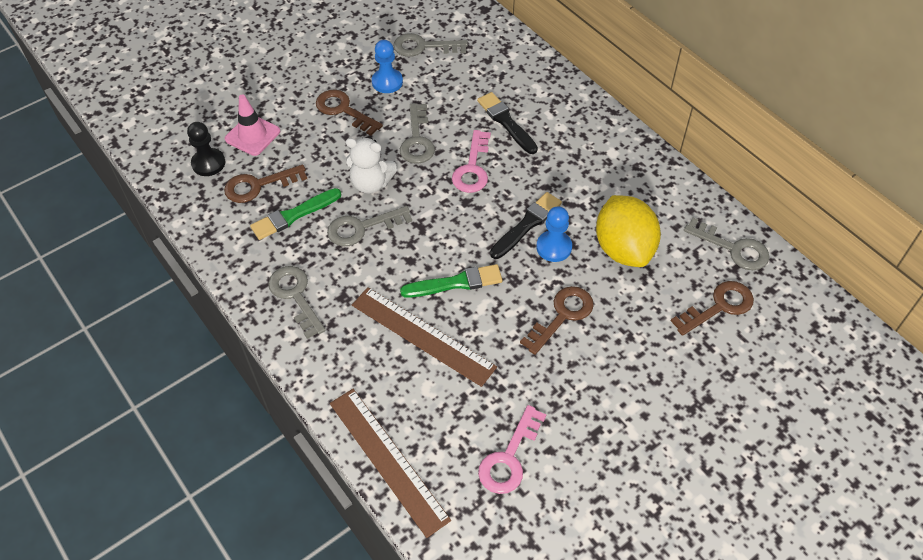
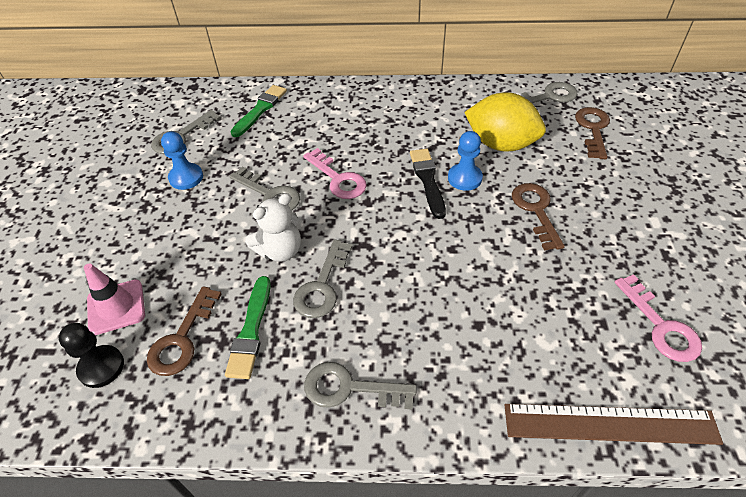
camera: 50 degrees left, 5 degrees down
brown key [316,89,383,136] -> none
brown ruler [352,287,497,387] -> none
green brush [400,264,502,298] -> green brush moved to [230,85,287,137]
black brush [477,92,538,154] -> none

